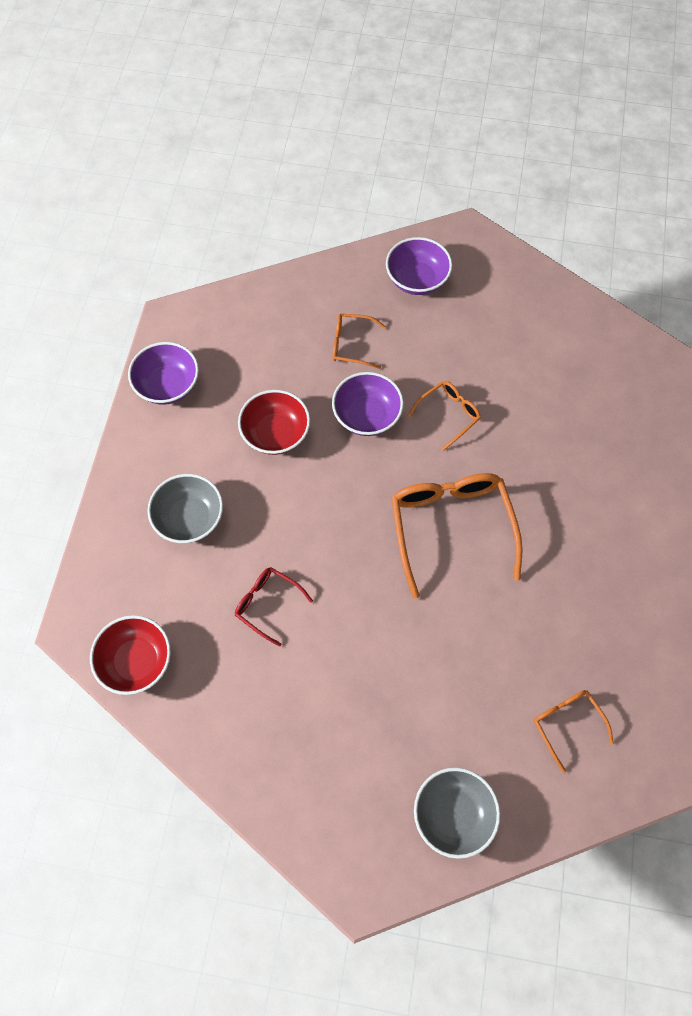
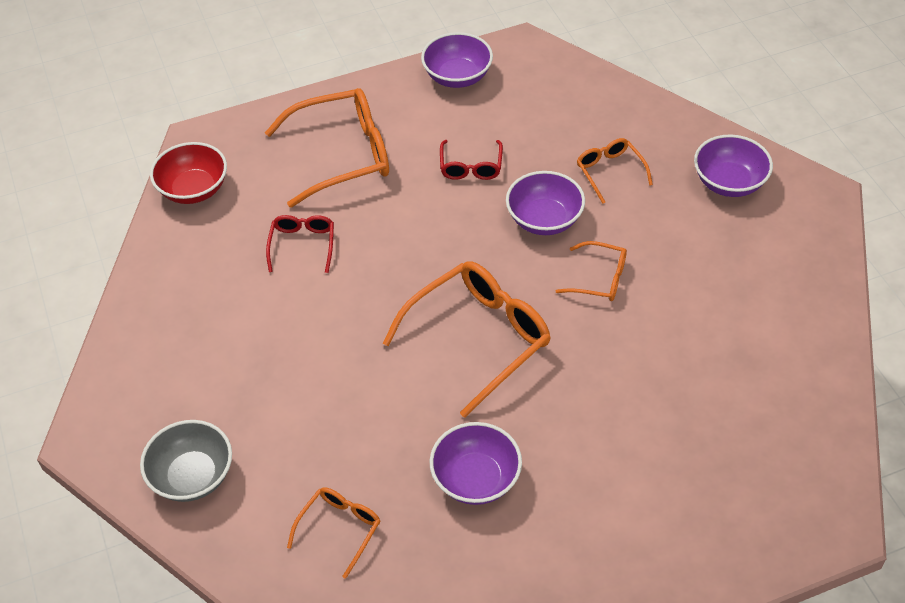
camera: 60 degrees right, 15 degrees down
grey bowl [147,474,223,543] -> orange glasses [265,88,389,208]
red bowl [238,390,310,455] -> red glasses [440,140,503,180]
none -> purple bowl [429,422,522,505]

